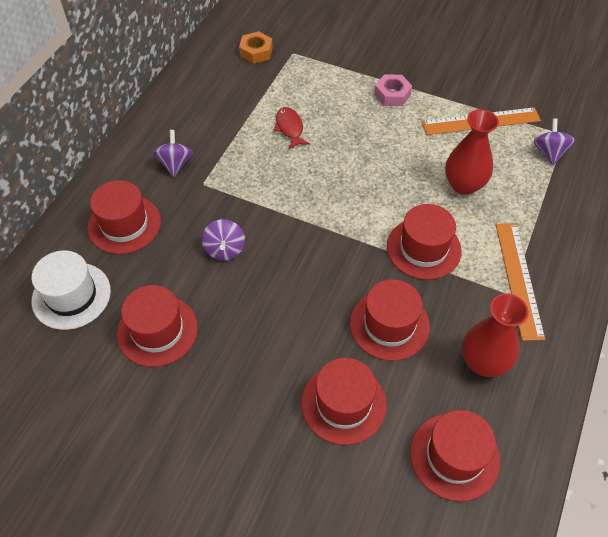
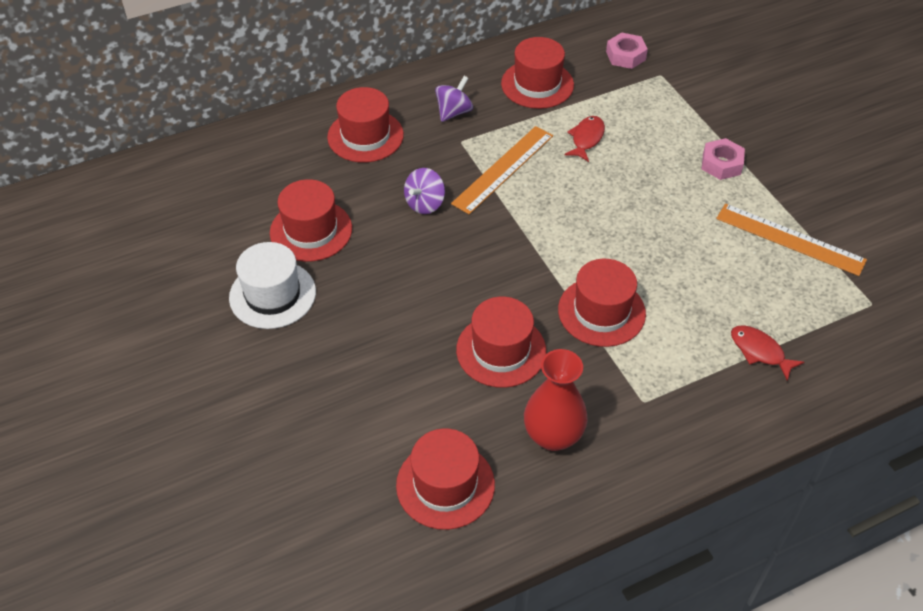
camera: 40 degrees right, 5 degrees down
white hat [31,250,111,330] -> white hat moved to [229,242,316,329]
orange nut [239,31,273,64] -> pink nut [606,32,648,69]
red hat [301,358,387,445] -> red hat moved to [501,37,574,109]
red vase [445,109,499,195] -> none
orange ruler [496,223,545,341] -> orange ruler moved to [451,126,553,214]
purple spinning top [534,118,575,165] -> none
none -> red fish [731,325,804,381]

